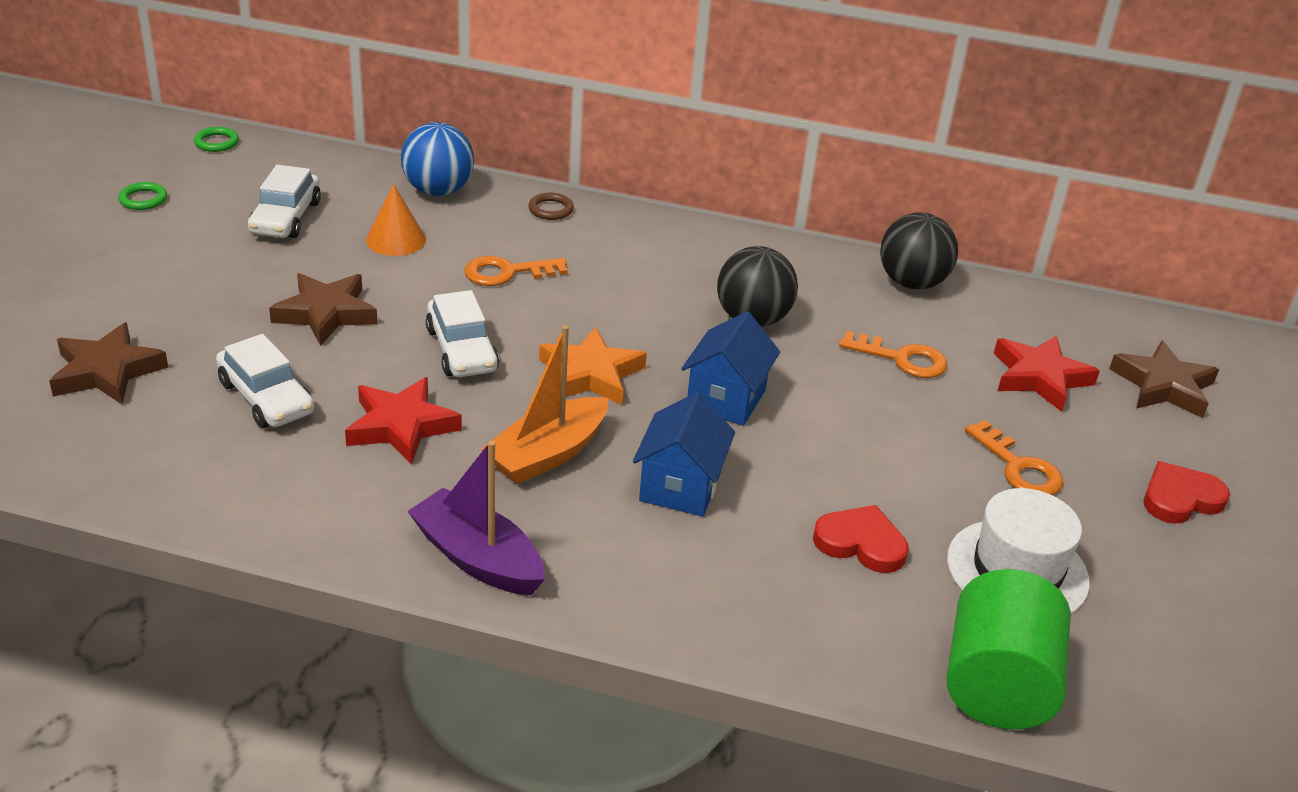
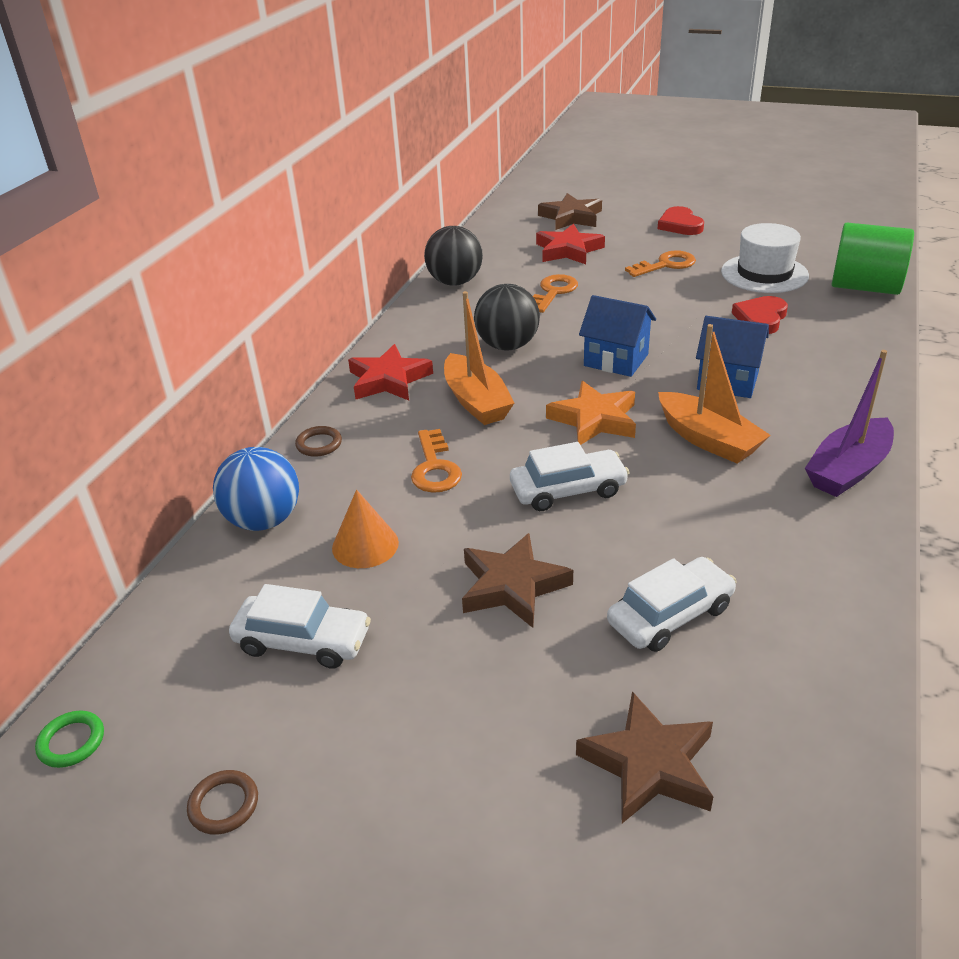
camera: 80 degrees left, 0 degrees up
green ring [118,182,167,210] -> brown ring [187,770,258,835]
red star [345,377,462,465] -> red star moved to [348,344,433,401]
none -> orange boat [444,291,514,425]

